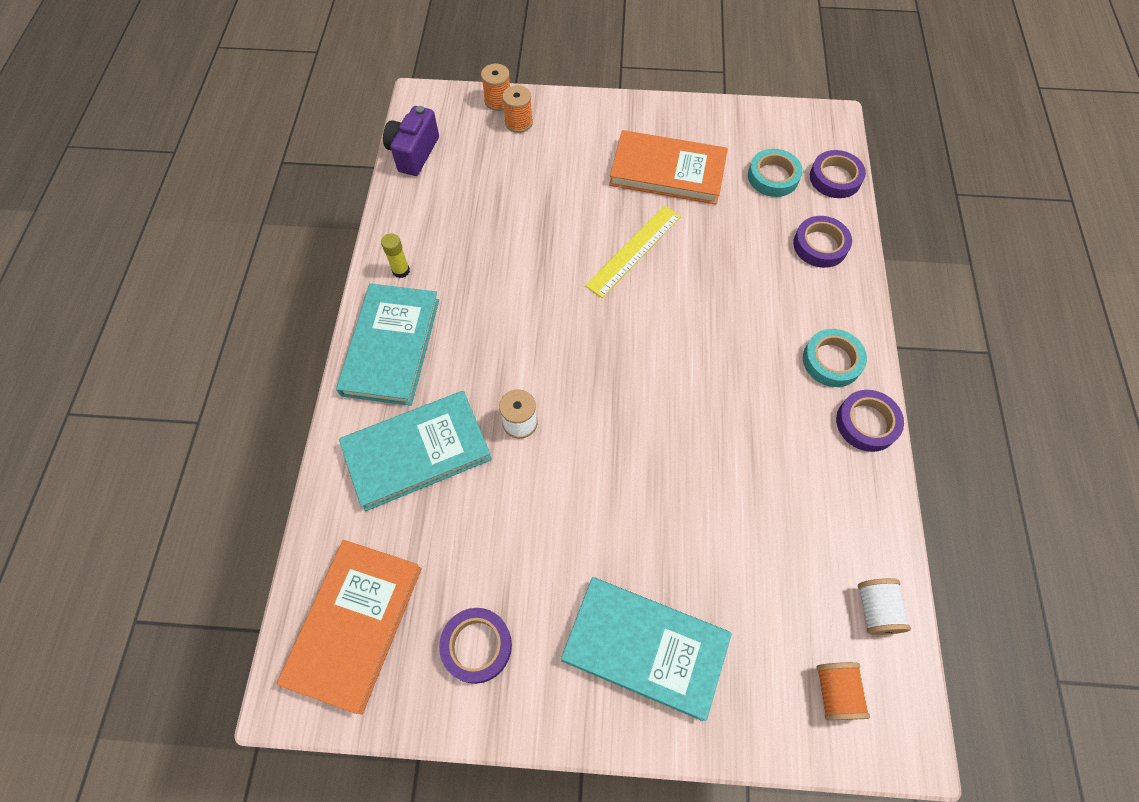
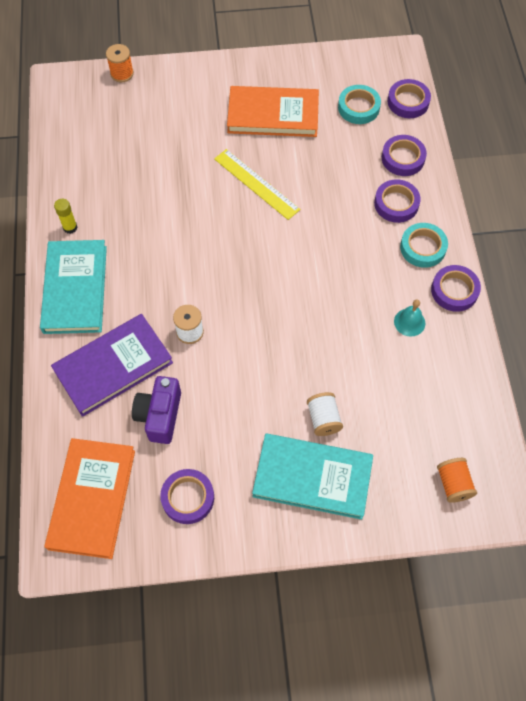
camera: 10 degrees left, 0 degrees up
turquoise book [339,391,492,511] -> purple book [51,314,173,417]
purple camera [383,106,439,176] -> purple camera moved to [132,376,181,444]
orange spool [502,85,533,133] -> none
yellow ruler [585,206,681,298] -> yellow ruler turned 75 degrees counterclockwise [214,149,300,220]
white spool [858,578,911,635] -> white spool moved to [307,392,343,436]
none -> purple tape [374,179,421,223]
none -> turquoise bell [394,299,425,336]

